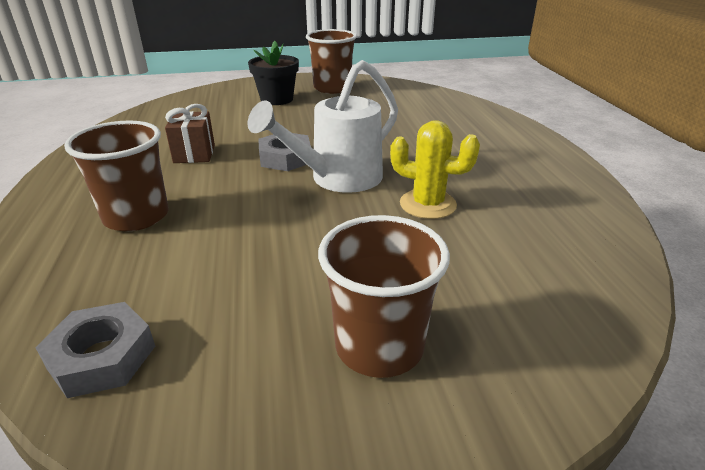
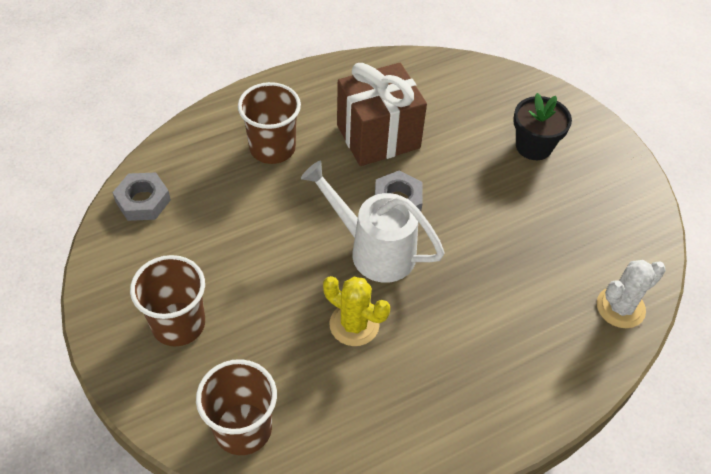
camera: 70 degrees right, 20 degrees up
brown gift [165,104,215,163] -> brown gift [337,63,427,166], size x1.91
brown cup [306,29,357,94] -> brown cup moved to [196,359,277,455]
yellow cactus [390,121,480,219] -> yellow cactus turned 60 degrees counterclockwise [323,276,390,346]
none -> white cactus [597,260,666,328]

